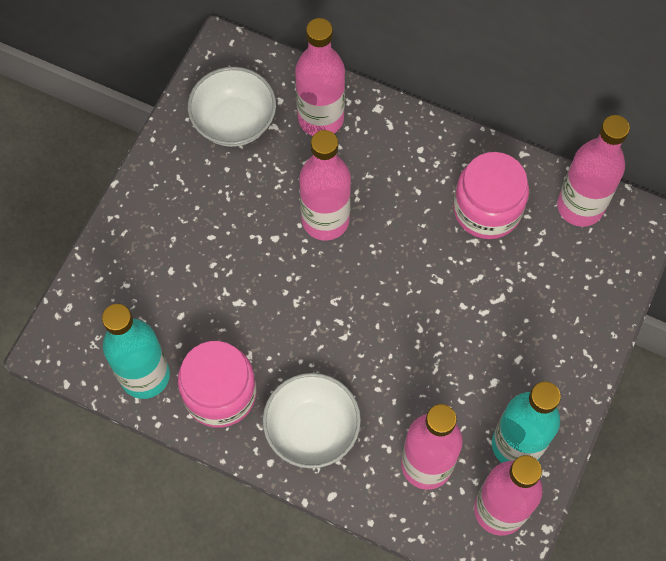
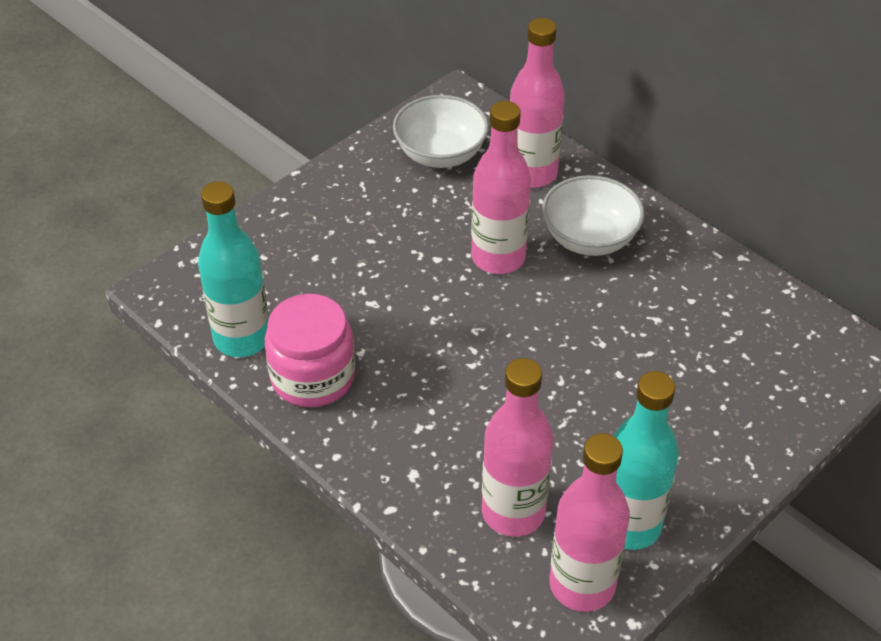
camera: 20 degrees right, 20 degrees down
white bowl [263,373,361,469] -> white bowl moved to [542,175,644,256]
pink jar [453,152,529,239] -> none
pink bottle [557,115,630,227] -> none

